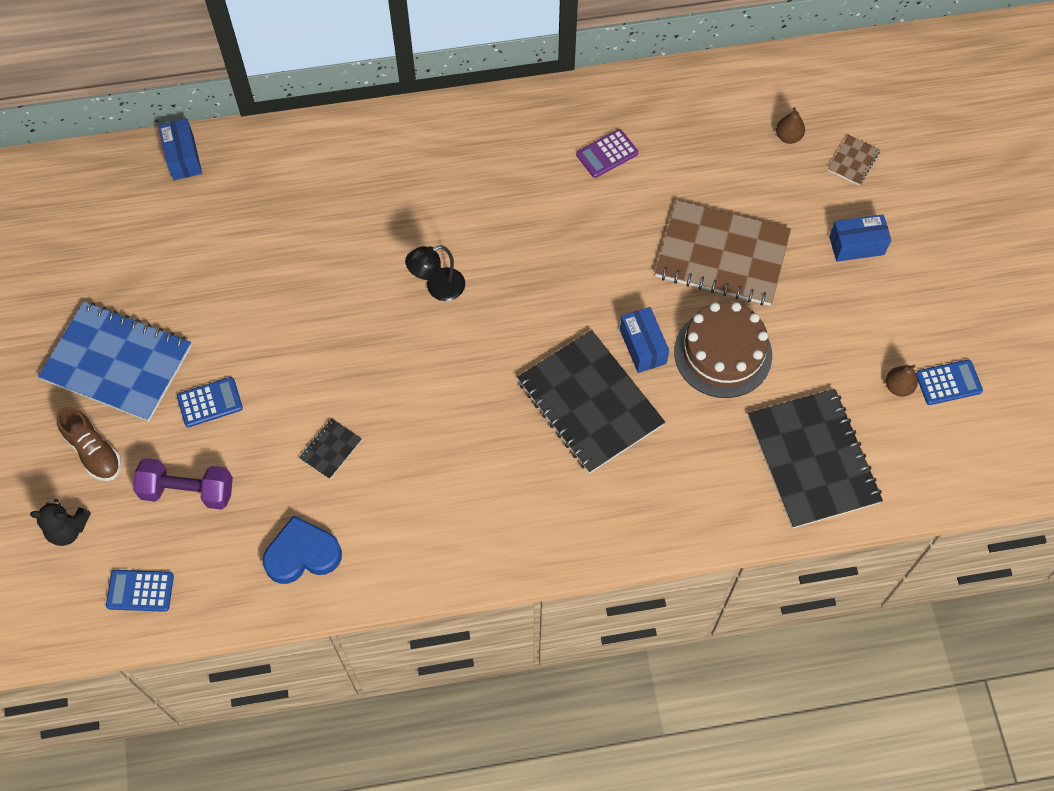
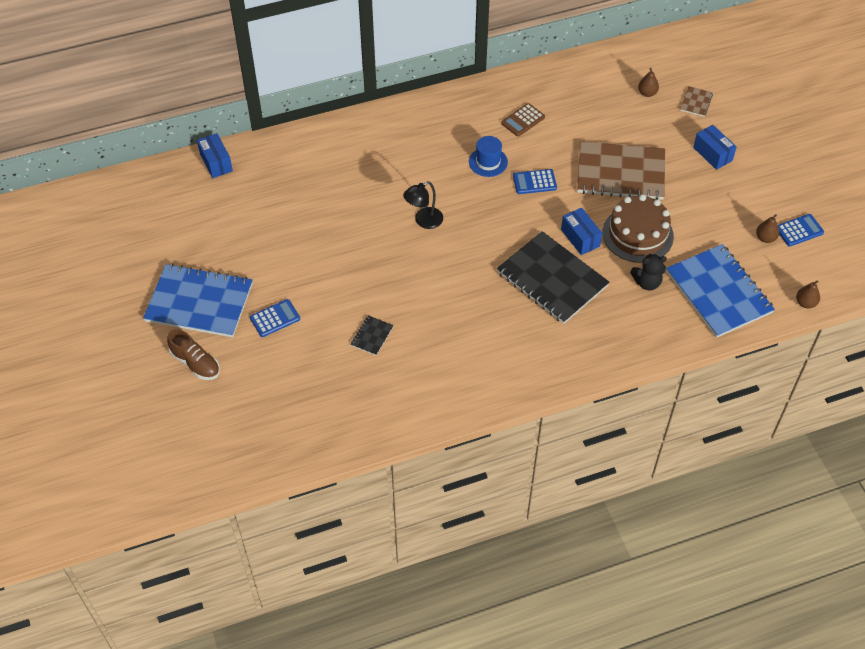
camera: 10 degrees left, 10 degrees down
black teddy bear [30,499,91,546] -> black teddy bear moved to [630,254,667,290]
blue calculator [106,570,174,612] -> blue calculator moved to [513,169,557,194]
purple dumbbell [133,458,233,510] -> none
blue heart [263,515,342,584] -> none
purple calculator [576,129,638,178] -> brown calculator [501,103,545,137]
black notebook [748,389,883,529] -> blue notebook [666,244,775,338]
blue box [829,214,891,262] -> blue box turned 75 degrees clockwise [693,125,737,170]
none -> blue hat [469,136,508,177]
none -> brown pear [796,280,820,308]

